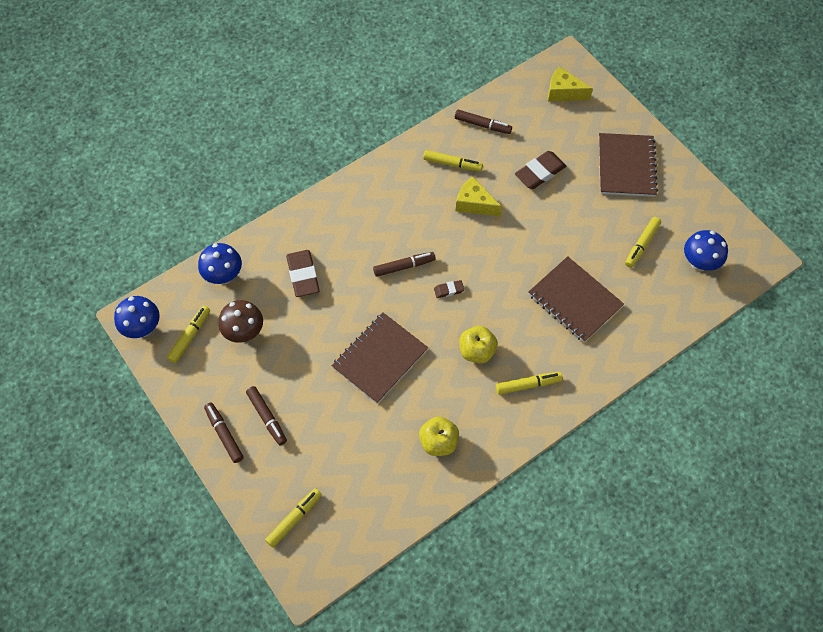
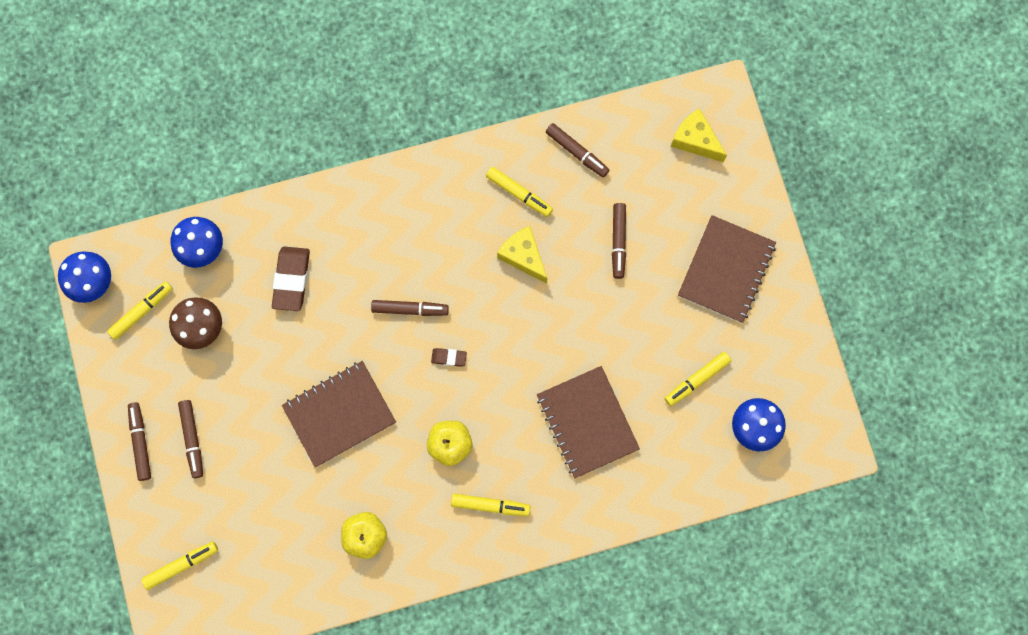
camera: 20 degrees right, 15 degrees up
brown eraser [515,151,566,189] -> brown marker [612,203,626,279]

